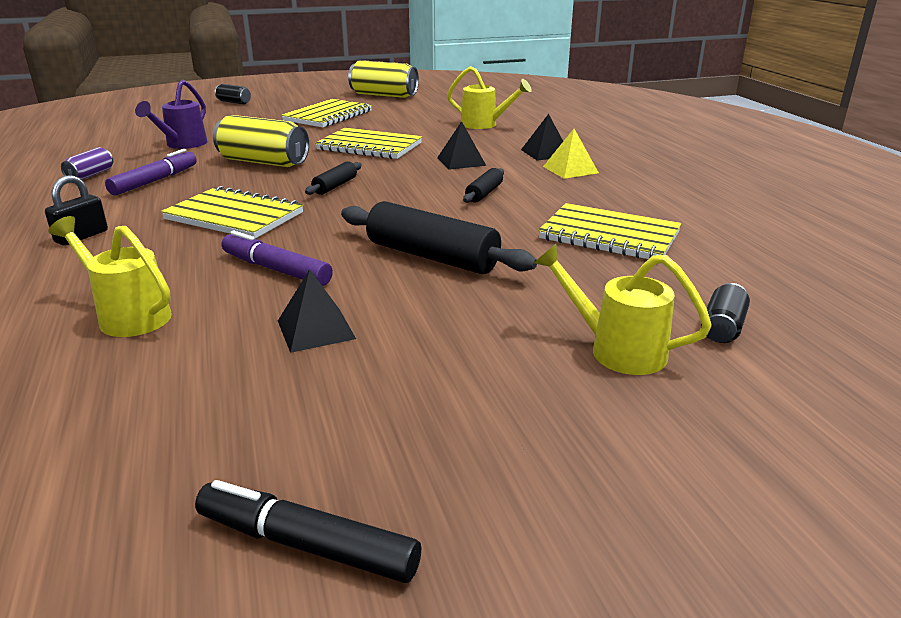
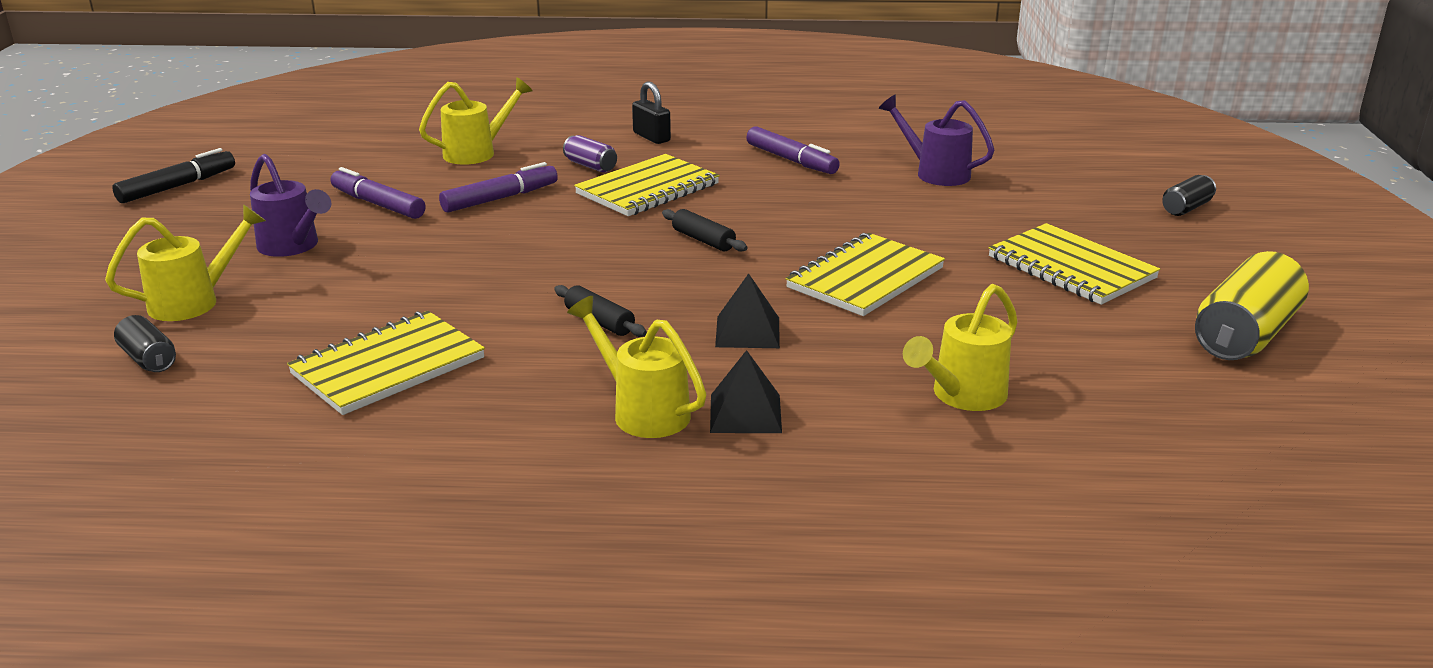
camera: 110 degrees right, 0 degrees up
purple can [61,147,113,180] -> purple can moved to [563,135,617,173]
yellow can [213,115,309,167] -> none
black pyramid [278,269,356,353] -> purple marker [331,167,426,219]
black rolling pin [341,201,537,274] -> none
yellow pyramid [543,129,599,179] -> yellow watering can [567,296,707,438]
none -> purple watering can [250,154,331,257]

